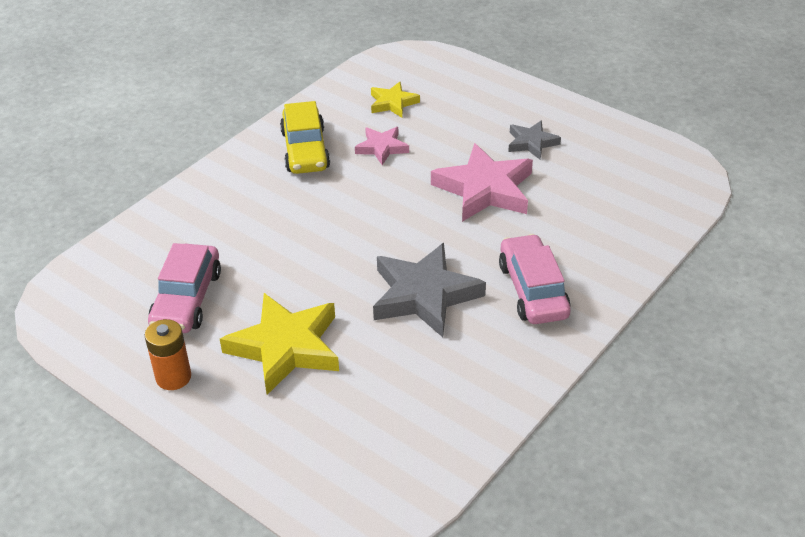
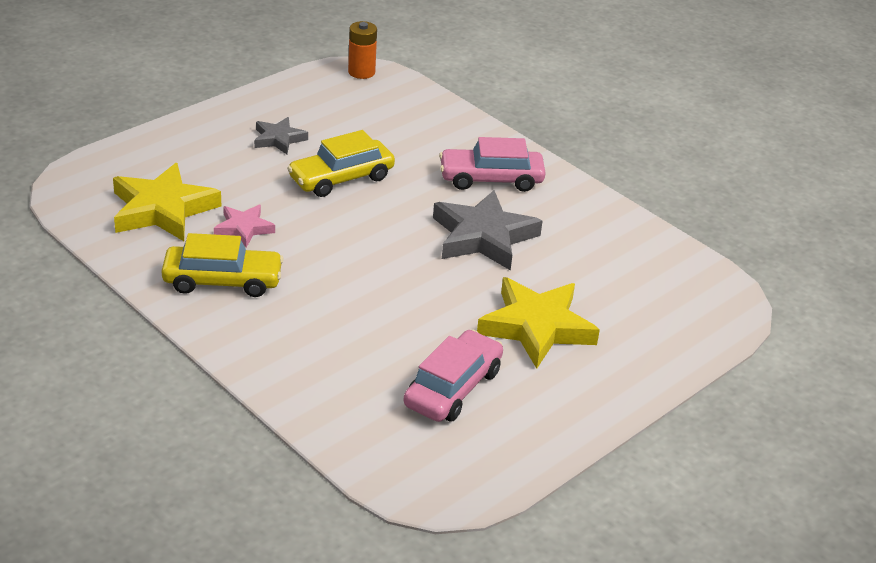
camera: 85 degrees left, 5 degrees down
orange battery [145,319,191,390] -> orange battery moved to [348,21,377,79]
pink car [148,243,221,333] -> pink car turned 75 degrees counterclockwise [404,330,503,422]
yellow star [371,82,420,118] -> yellow star [113,163,221,241], size x1.84
pink star [431,143,533,222] -> yellow car [287,130,395,197]

